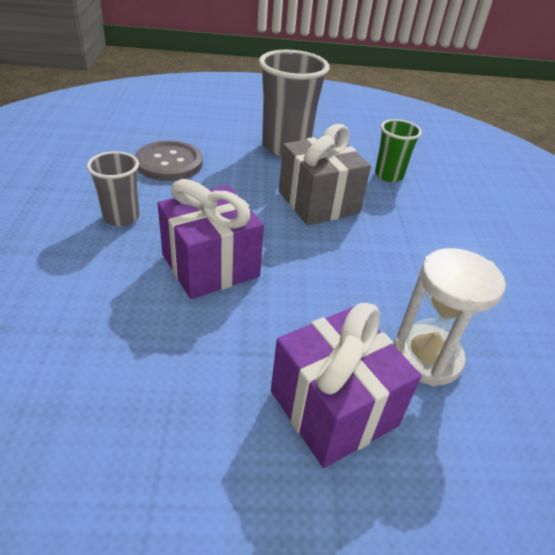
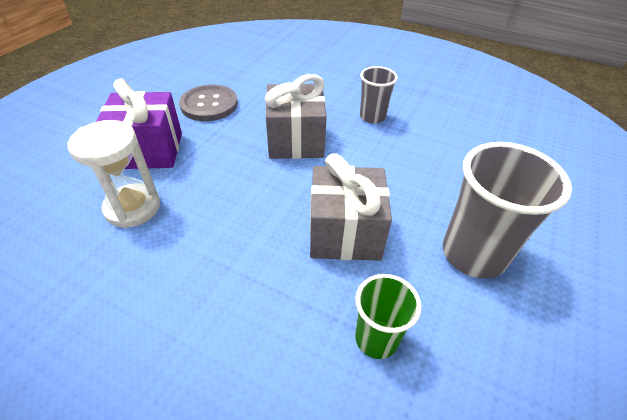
camera: 120 degrees right, 5 degrees up
grey button [135,141,203,181] -> grey button moved to [179,84,238,121]
purple gift [157,179,264,299] -> grey gift [265,74,327,159]

